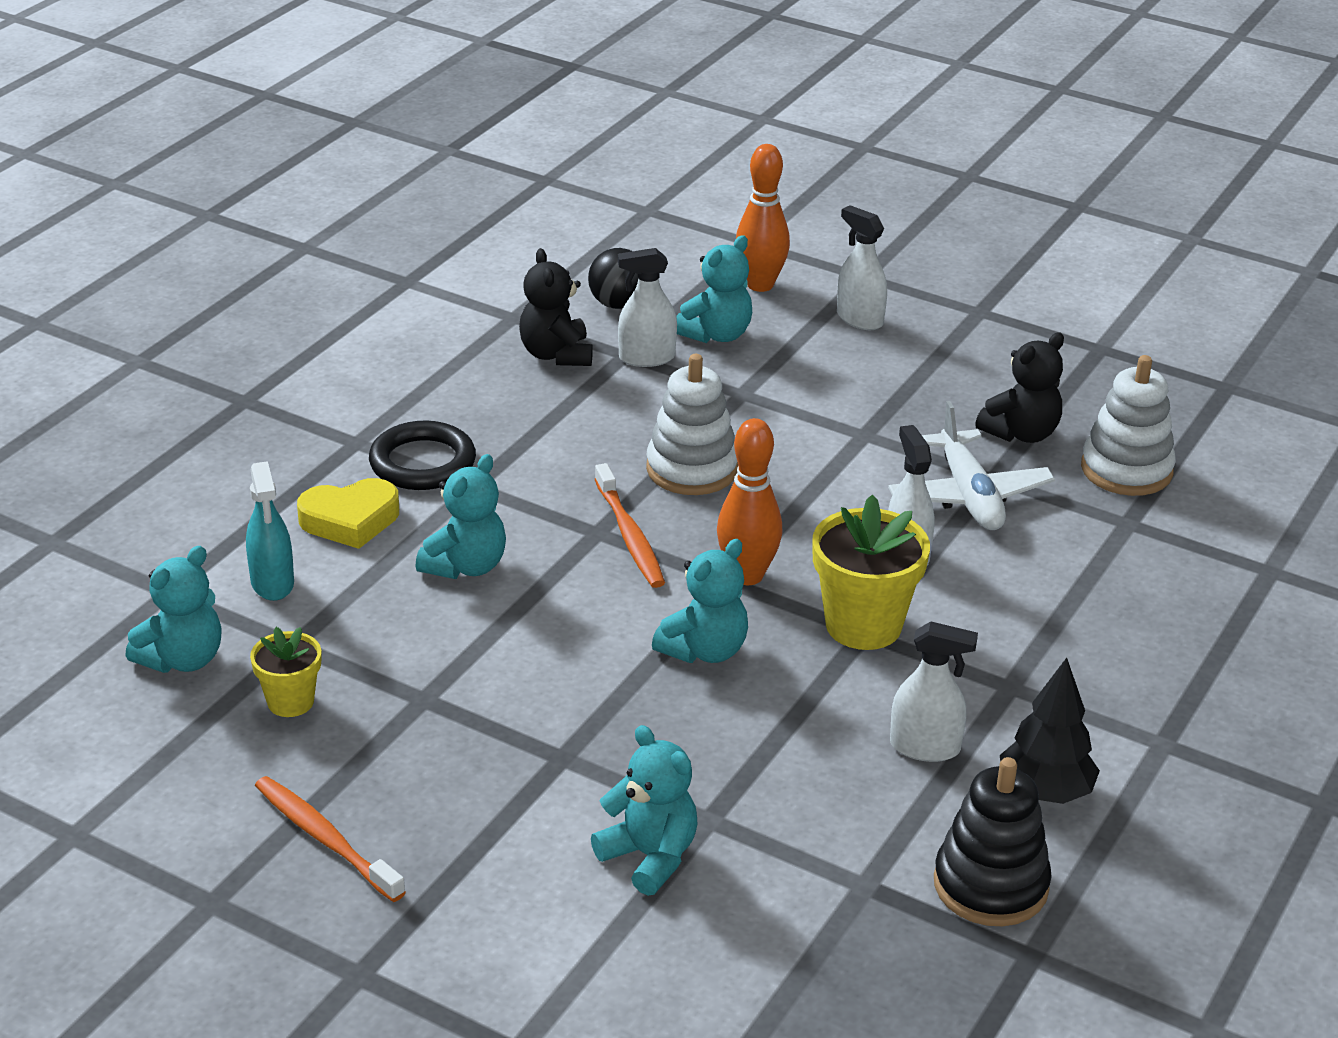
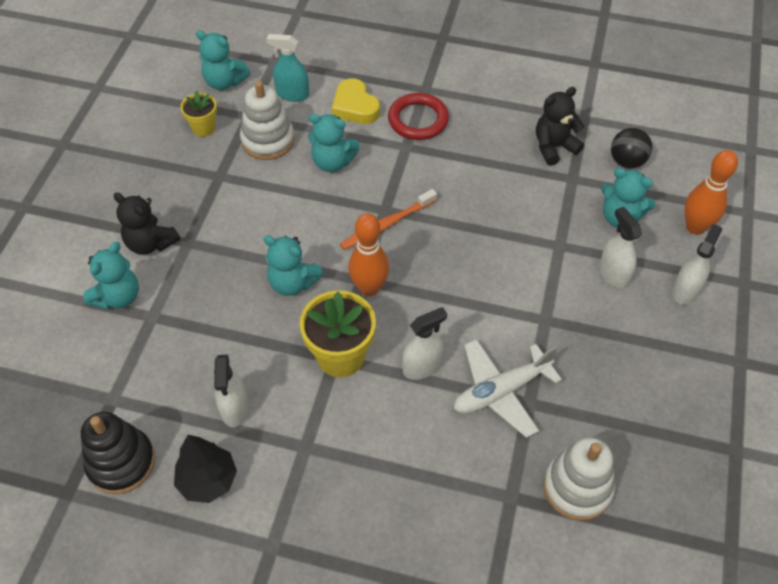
camera: 75 degrees right, 20 degrees up
turquoise spray bottle [246,461,294,601] -> turquoise spray bottle turned 45 degrees clockwise [267,34,309,102]
orange toothbrush [255,776,406,902] -> none
black ring [369,421,476,490] -> red ring [388,93,449,140]
white spray bottle [618,248,677,367] -> white spray bottle moved to [599,207,642,288]
white stacking toy [646,354,738,495] -> white stacking toy moved to [240,81,295,160]
black teddy bear [975,332,1064,443] -> black teddy bear moved to [114,192,180,255]

